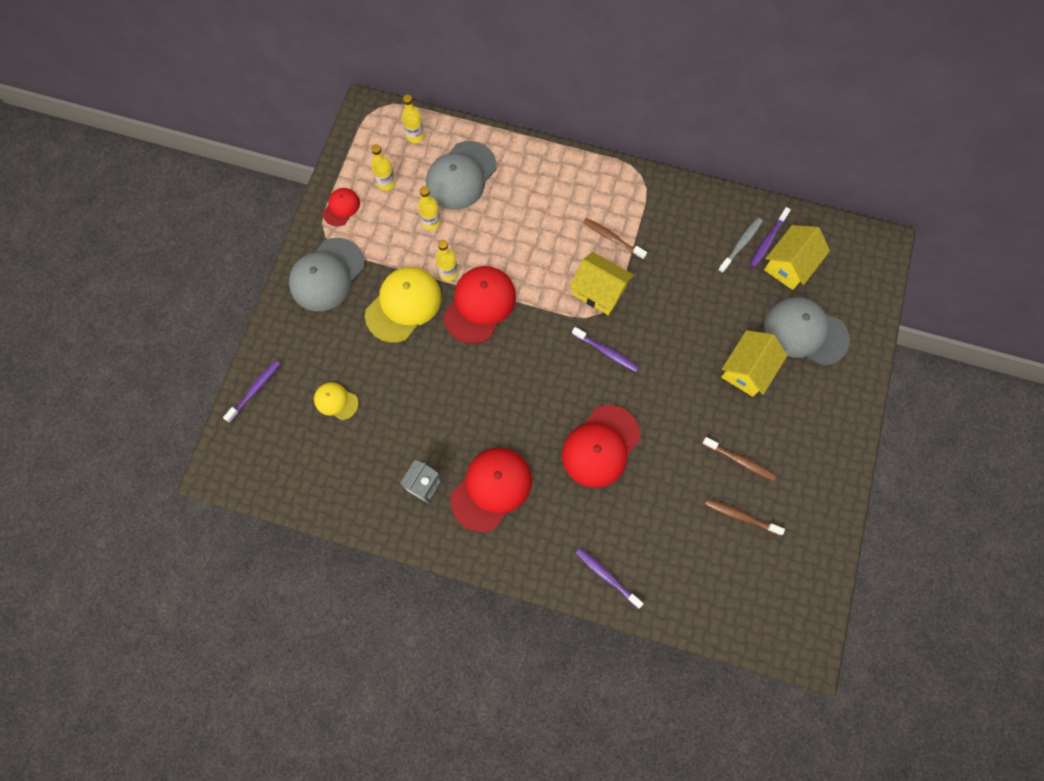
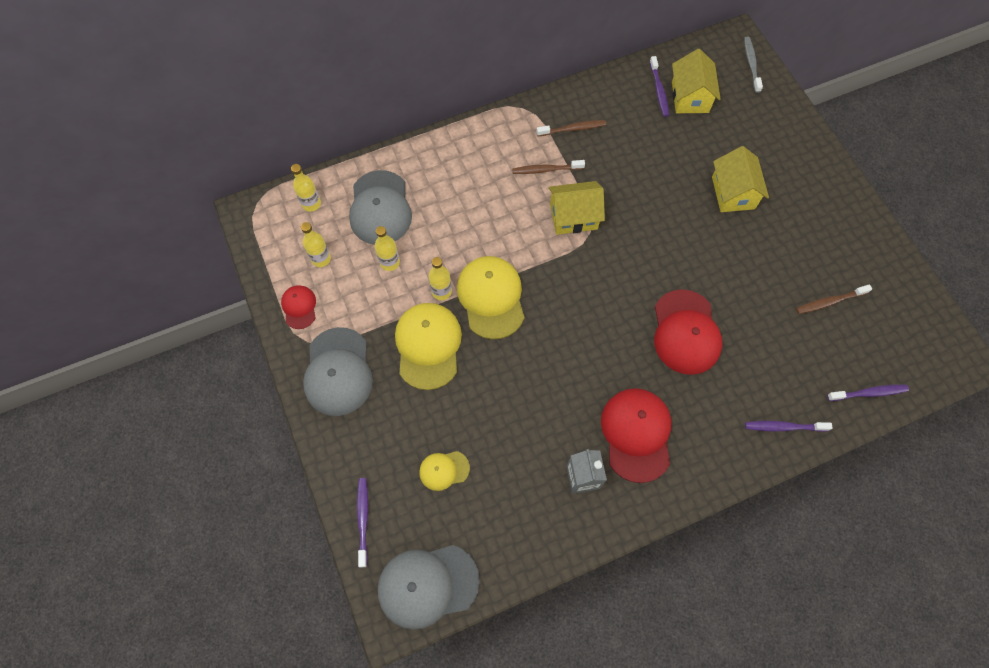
camera: 40 degrees left, 5 degrees down
red cap [443,266,516,344] -> yellow cap [457,256,525,339]
purple toothbrush [572,327,639,372] -> purple toothbrush moved to [827,385,909,401]
brown toothbrush [702,437,776,481] -> brown toothbrush moved to [537,120,606,136]
grey toothbrush [718,218,763,273] -> grey toothbrush moved to [744,37,763,93]
grey cap [764,297,850,366] -> grey cap moved to [378,545,480,630]

